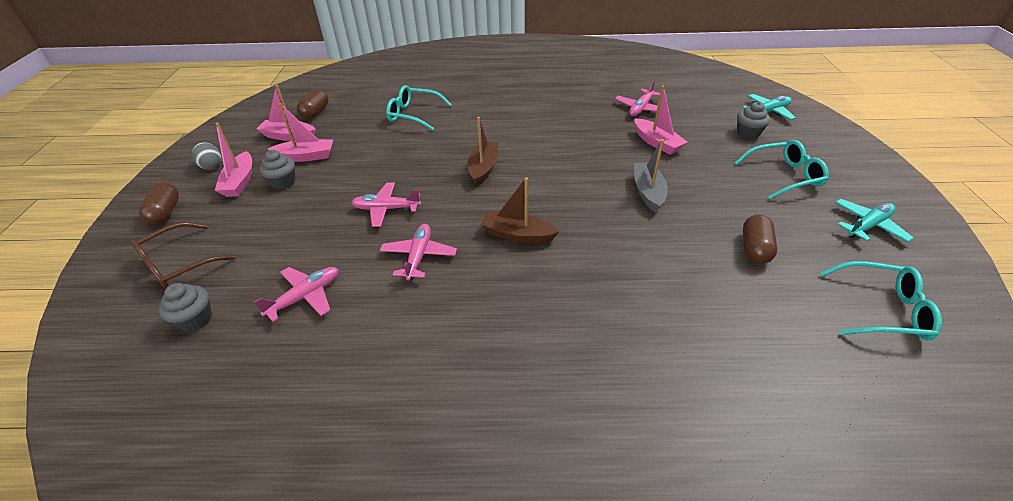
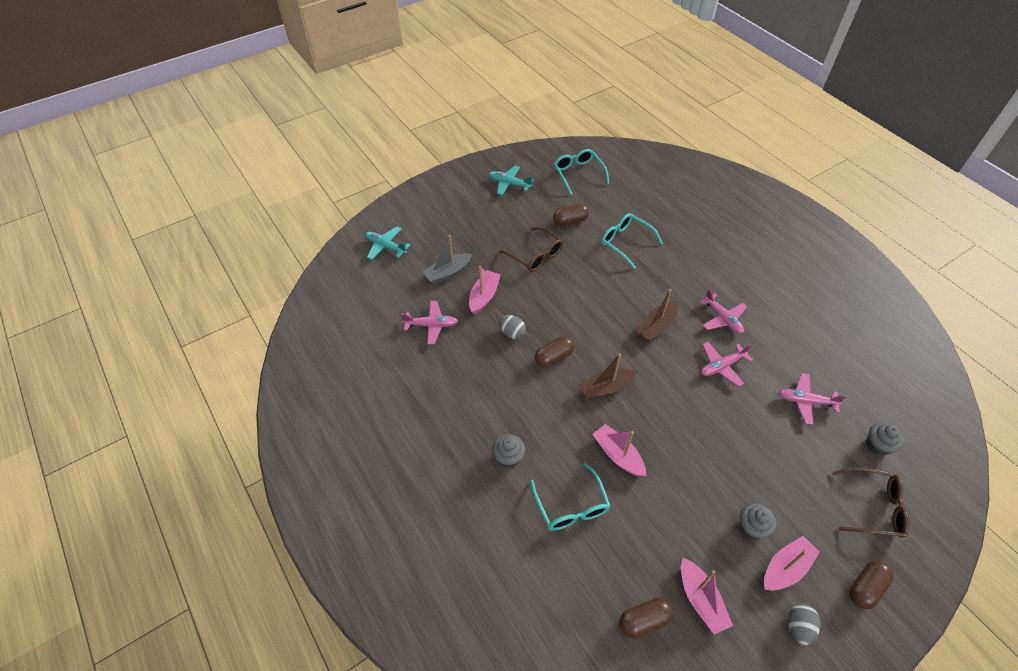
camera: 125 degrees left, 10 degrees up
pink boat [268,103,333,162] -> pink boat moved to [592,424,646,476]
pink plane [351,182,421,227] -> pink plane moved to [699,289,747,334]
brown boat [481,177,560,243] -> brown boat turned 60 degrees clockwise [636,289,678,342]
grey boat [634,139,668,212] -> grey boat moved to [423,235,472,284]
turquoise glasses [735,140,829,199] -> turquoise glasses moved to [601,213,663,269]
grey cupcake [737,102,770,139] -> grey cupcake moved to [492,434,525,468]
none -> brown glasses [499,226,563,272]
none -> grey egg [499,315,526,339]
none -> brown capsule [535,336,574,368]

